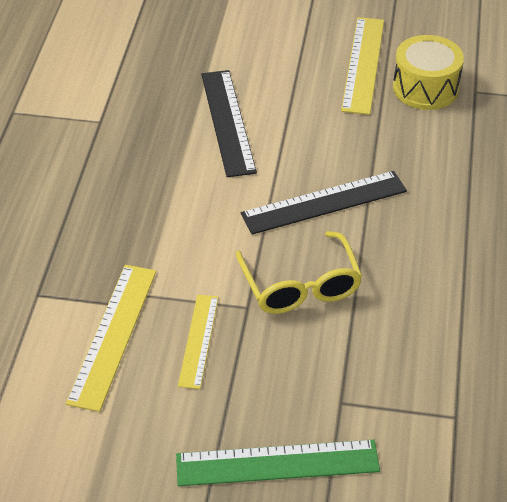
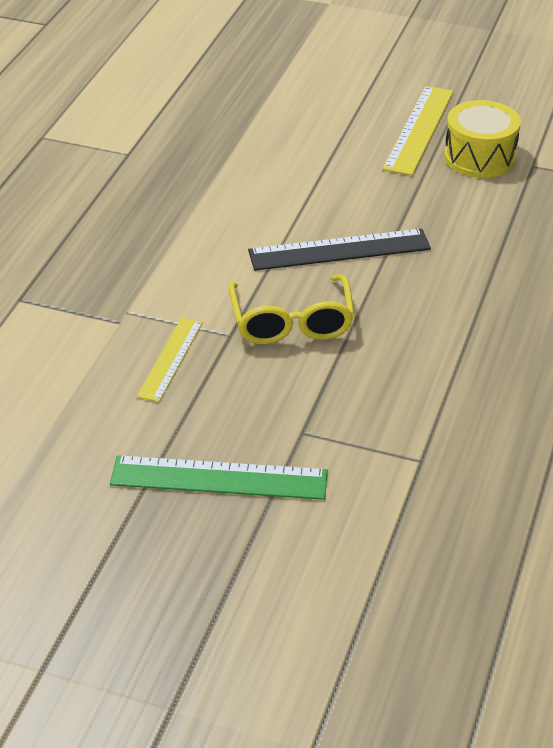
camera: 10 degrees right, 5 degrees down
yellow ruler [66,265,156,412] -> none
black ruler [201,70,257,177] -> none

